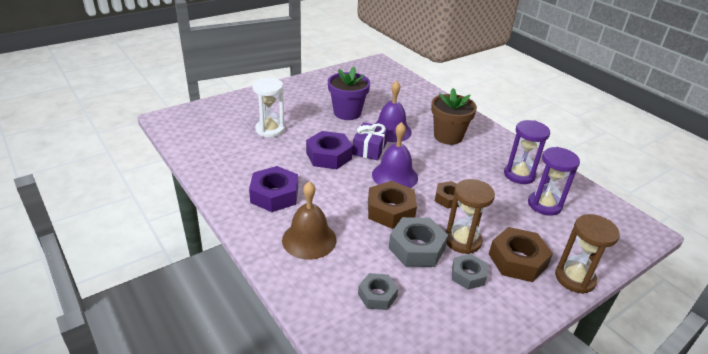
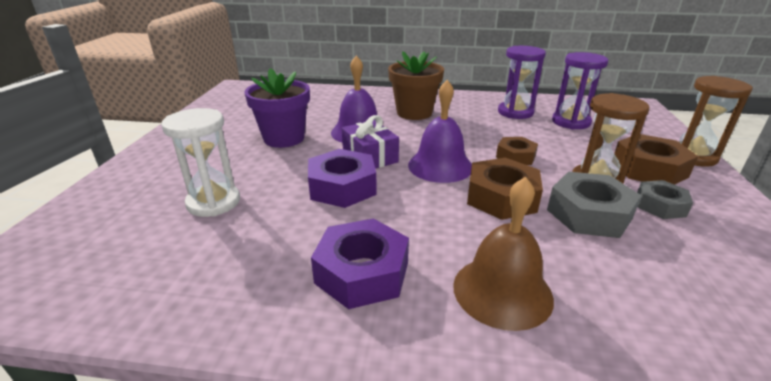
camera: 45 degrees left, 5 degrees down
grey nut [358,273,398,310] -> none

